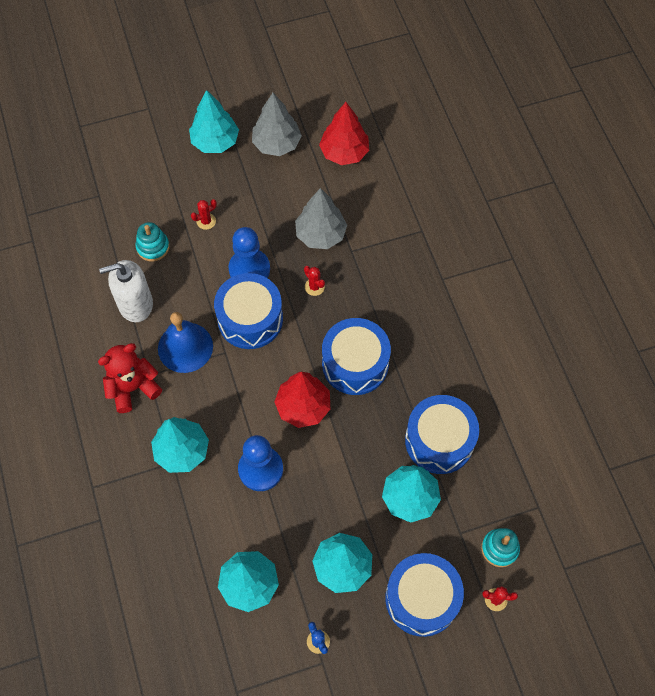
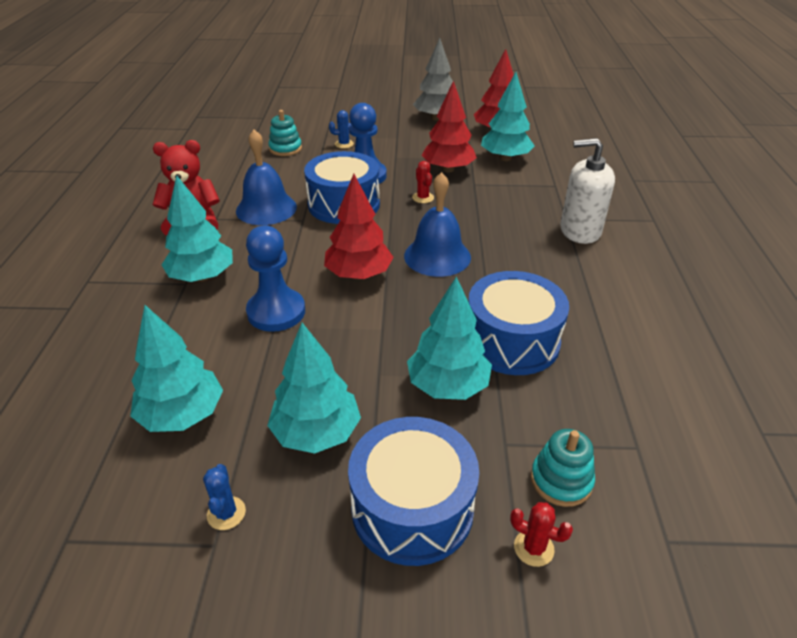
camera: 20 degrees right, 25 degrees down
white soap dispenser [99,260,153,322] -> white soap dispenser moved to [560,138,615,244]
turquoise tree [189,90,239,153] -> turquoise tree moved to [481,72,534,161]
red cactus [191,199,217,230] -> blue cactus [329,110,354,148]
grey tree [295,188,347,249] -> red tree [421,81,477,172]
blue drum [322,318,391,395] -> blue bell [404,172,471,277]

